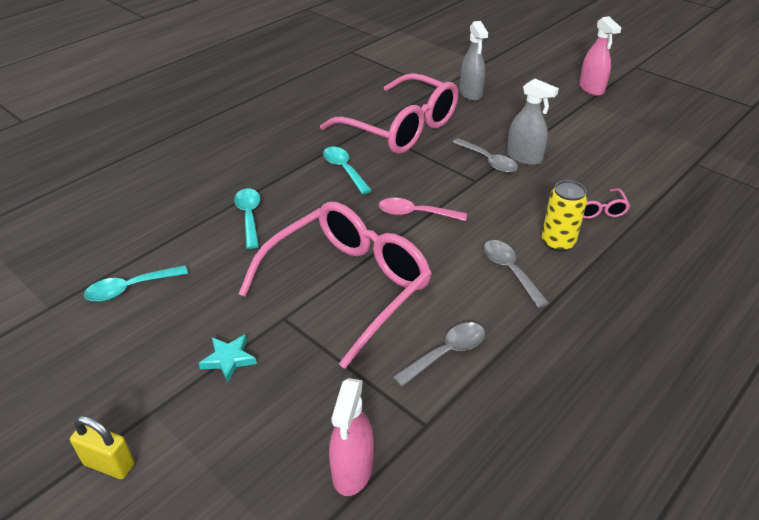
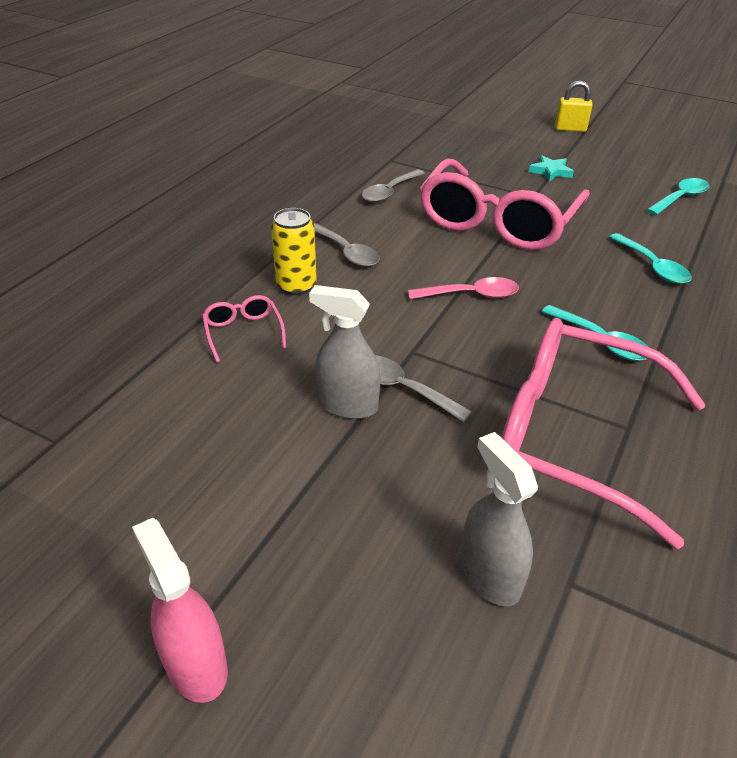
camera: 165 degrees right, 0 degrees up
pink spray bottle [329,378,374,496] -> none

